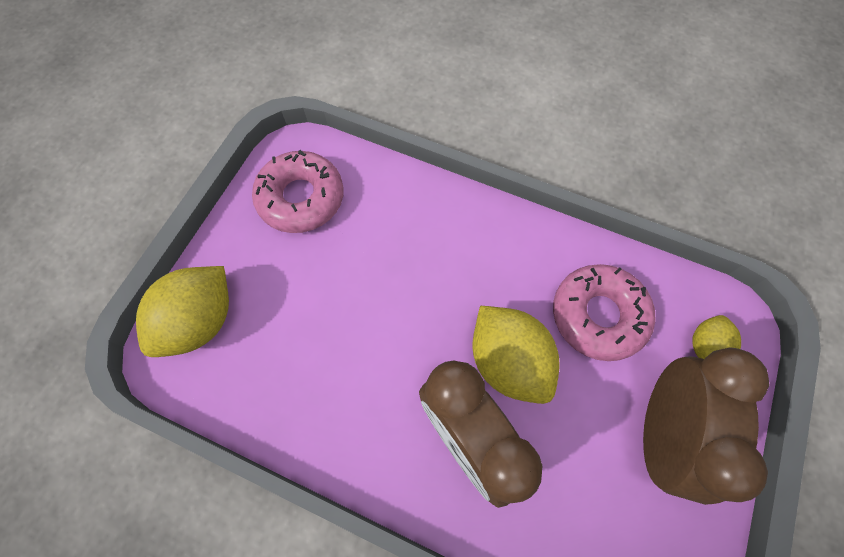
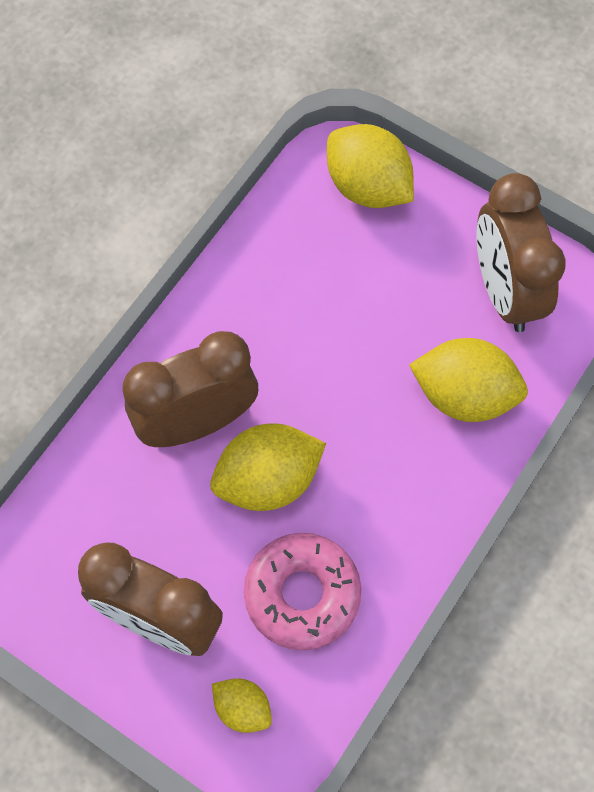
camera: 100 degrees right, 0 degrees up
pink donut [252,150,344,233] -> brown clock [476,173,566,332]
none -> yellow lemon [409,338,528,422]

